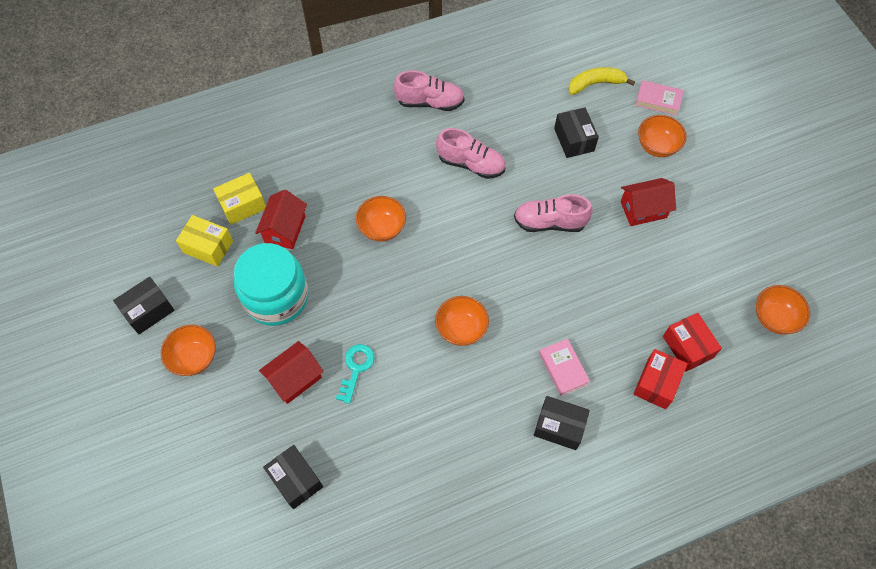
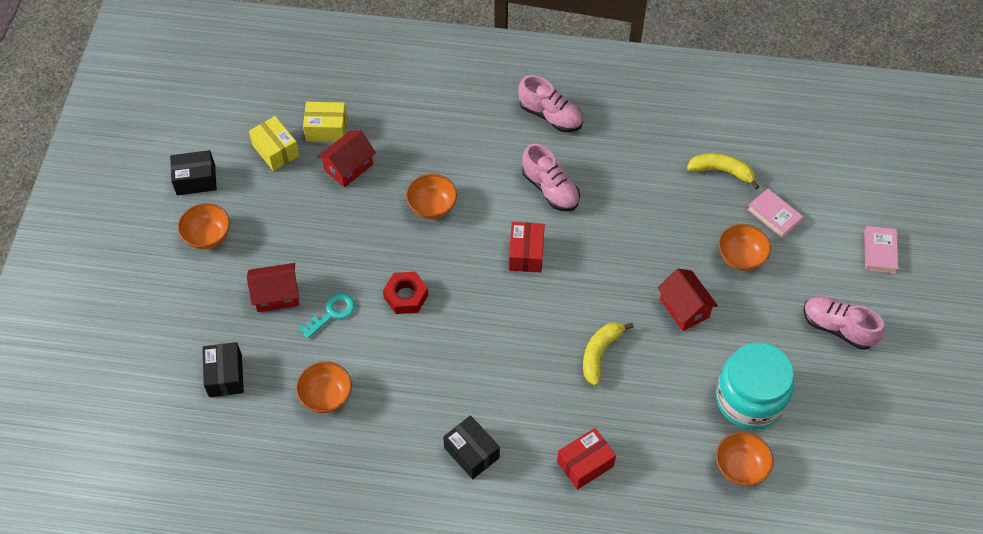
camera: 30 degrees right, 5 degrees down
turquoise jar [234,243,309,326] -> turquoise jar moved to [716,343,795,430]
orange bowl [435,296,489,346] -> orange bowl moved to [296,362,352,413]
pink shoe [514,194,593,232] -> pink shoe moved to [803,296,885,350]
pink book [539,339,590,396] -> pink book moved to [864,226,898,274]
black box [554,107,599,158] -> none
red house [620,178,676,226] -> red house turned 45 degrees clockwise [658,269,718,331]
red box [663,313,722,372] -> red box moved to [509,222,545,273]
none -> red nut [383,272,428,314]
none -> yellow banana [583,323,634,386]

